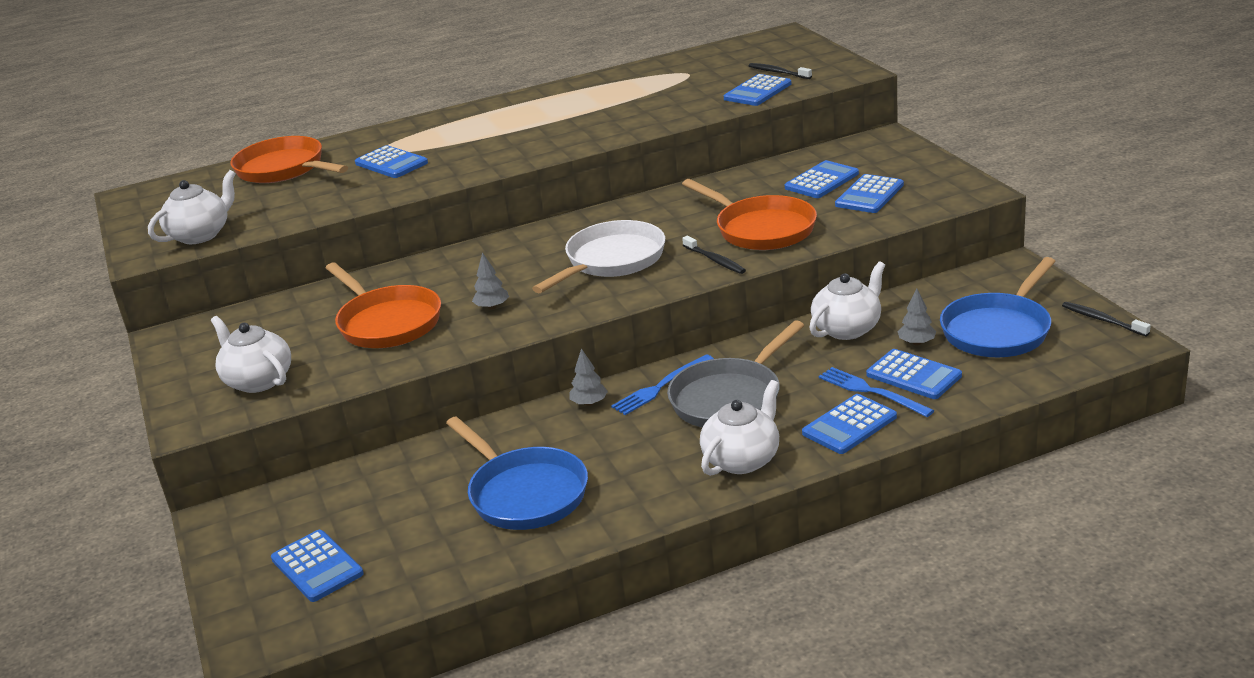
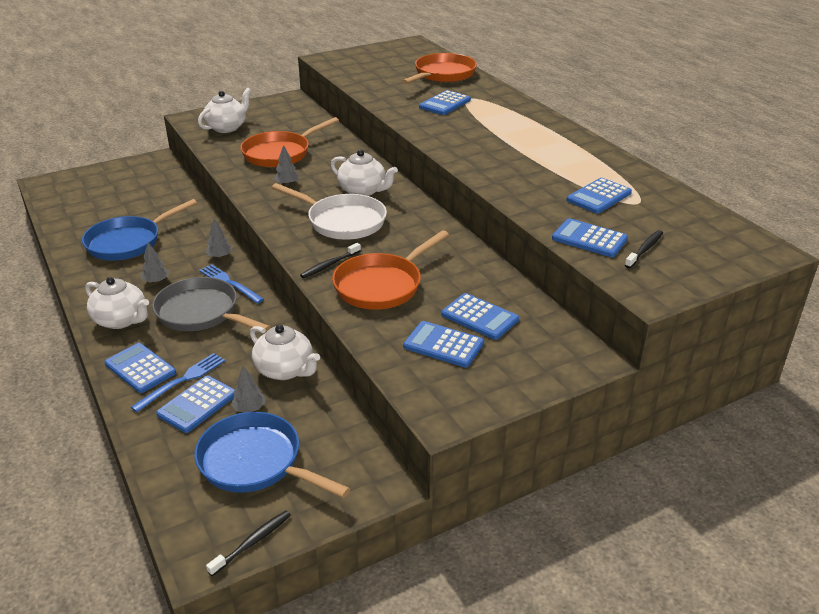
camera: 80 degrees right, 5 degrees up
white teapot [148,170,236,244] -> white teapot moved to [331,149,398,196]
blue calculator [271,530,364,602] -> blue calculator moved to [566,178,632,214]
none -> grey tree [141,243,169,283]

